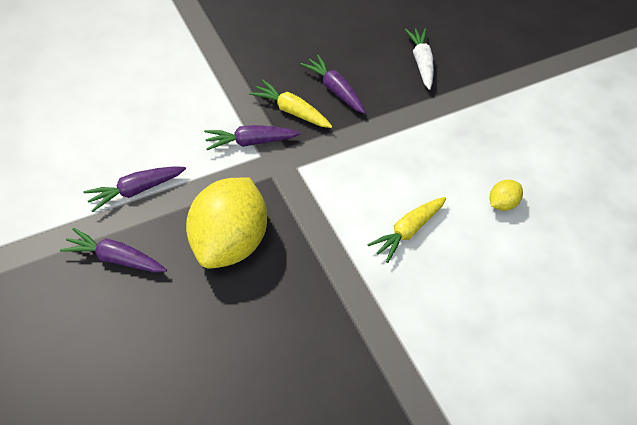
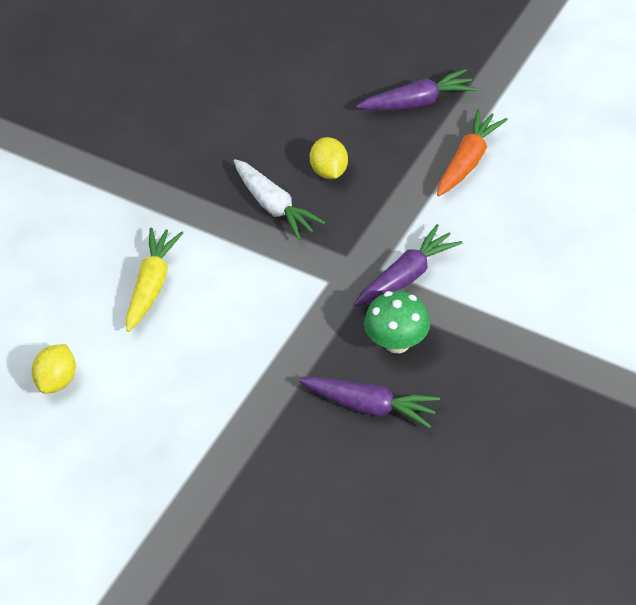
camera: 155 degrees right, 5 degrees down
purple carrot [83,166,186,212] -> orange carrot [437,109,508,196]
yellow lemon [186,177,267,269] -> yellow lemon [310,137,348,179], size x0.42
yellow carrot [249,79,332,128] -> green mushroom [364,291,430,353]
white carrot [405,28,434,90] -> white carrot moved to [234,159,326,240]

